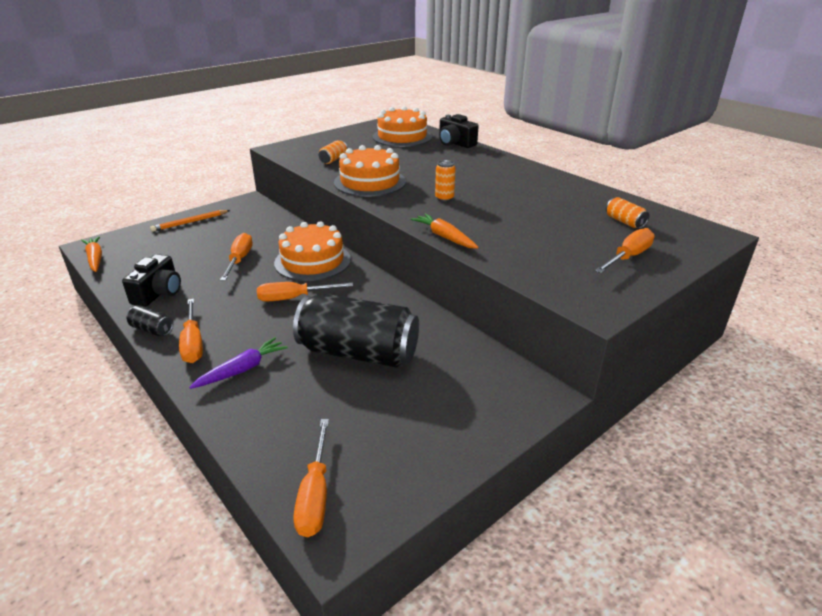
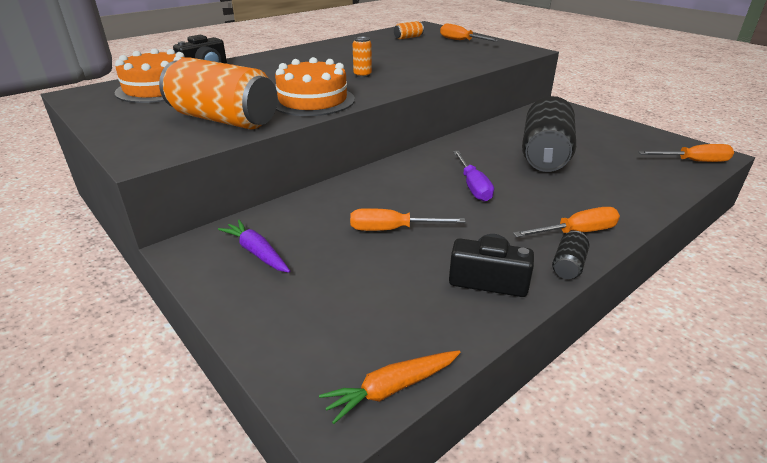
camera: 90 degrees left, 0 degrees up
orange pencil [150,210,230,232] -> none
purple carrot [189,337,288,389] -> purple carrot moved to [218,220,290,273]
orange screwdriver [257,282,353,302] -> purple screwdriver [453,151,494,202]
orange cake [274,221,351,281] -> none
orange can [319,140,348,164] -> orange can [159,58,277,129], size x2.43
orange carrot [411,213,479,249] -> none

